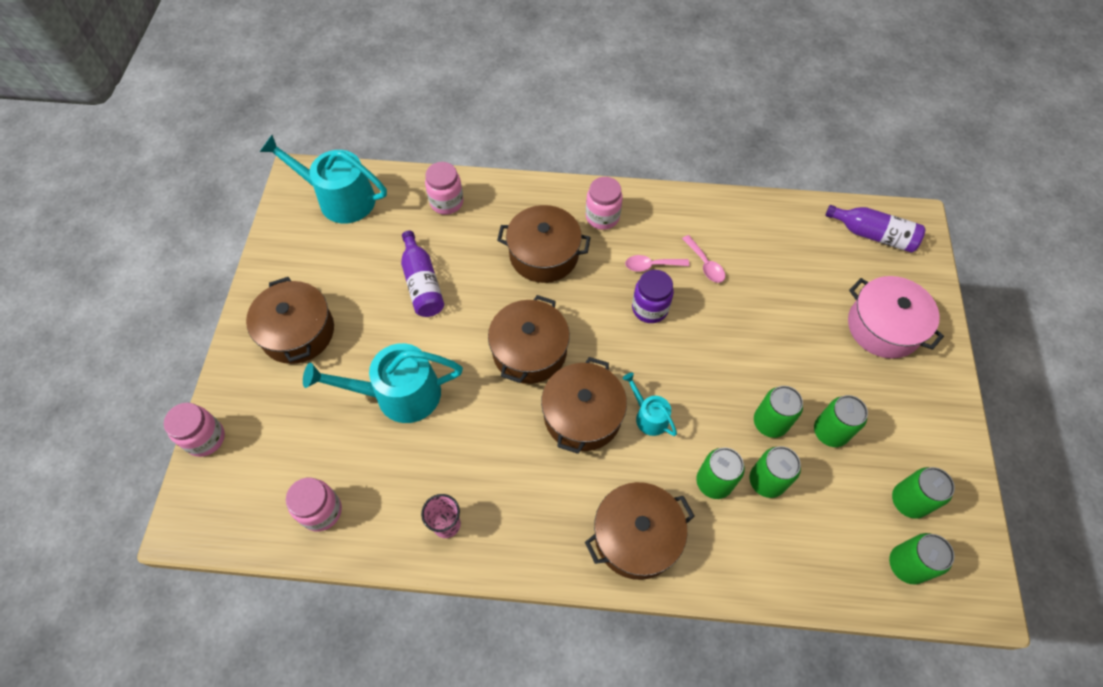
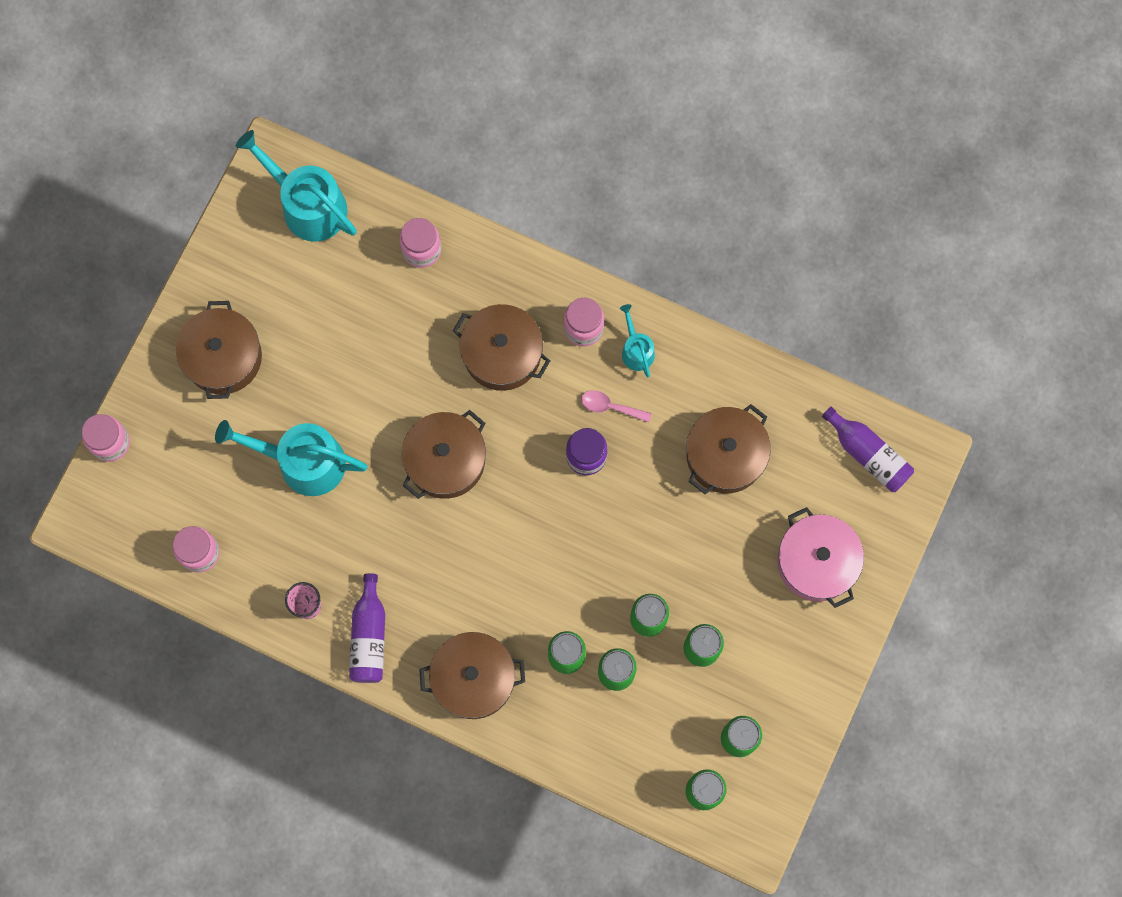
camera: 20 degrees right, 15 degrees up
purple bottle [401,230,444,317] -> purple bottle moved to [349,573,385,683]
brown pot [541,357,627,454] -> brown pot moved to [686,404,771,494]
turquoise watering can [623,372,677,436] -> turquoise watering can moved to [620,304,655,377]
pink spoon [682,235,725,283] -> none

